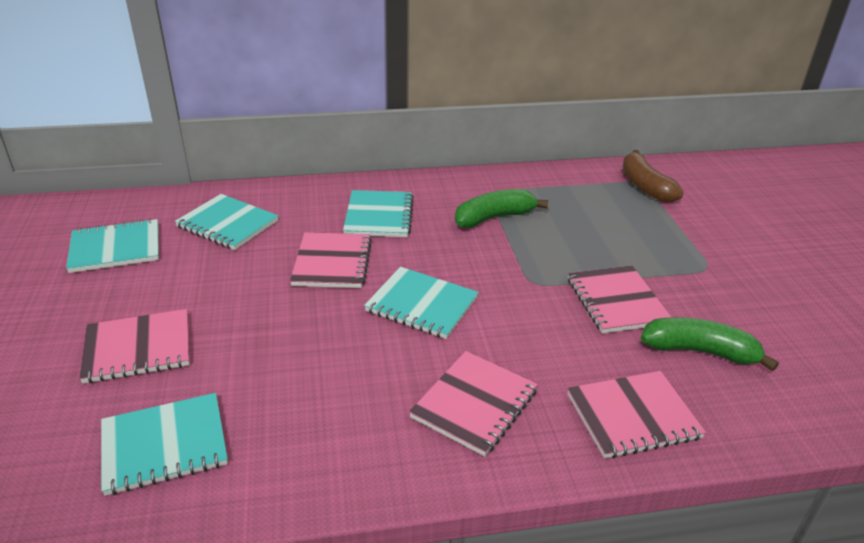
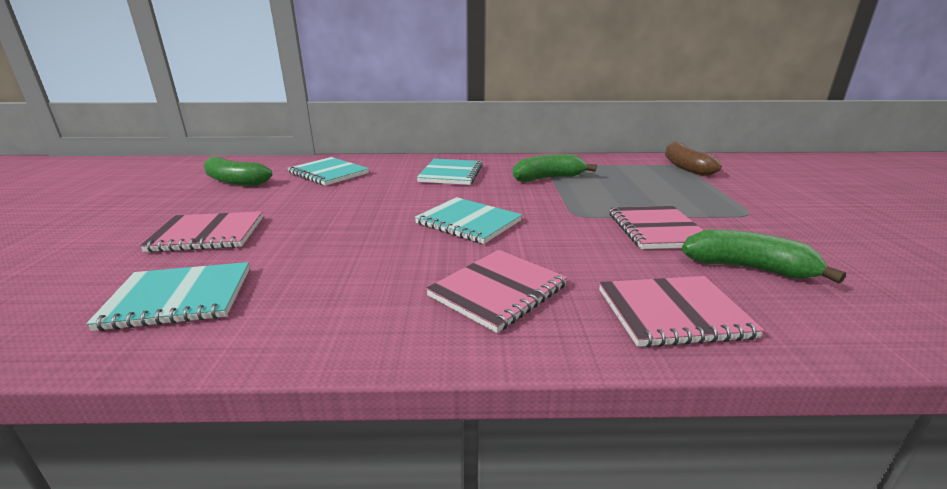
camera: 10 degrees right, 10 degrees down
turquoise notebook [66,218,159,273] -> green banana [203,157,272,186]
pink notebook [290,232,372,288] -> none

